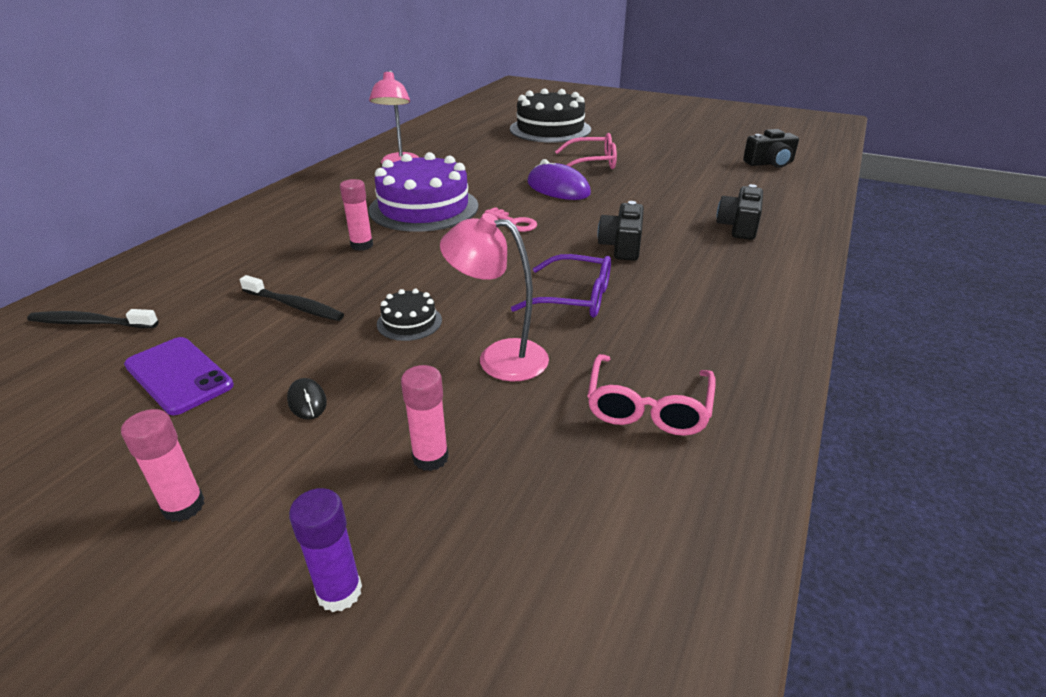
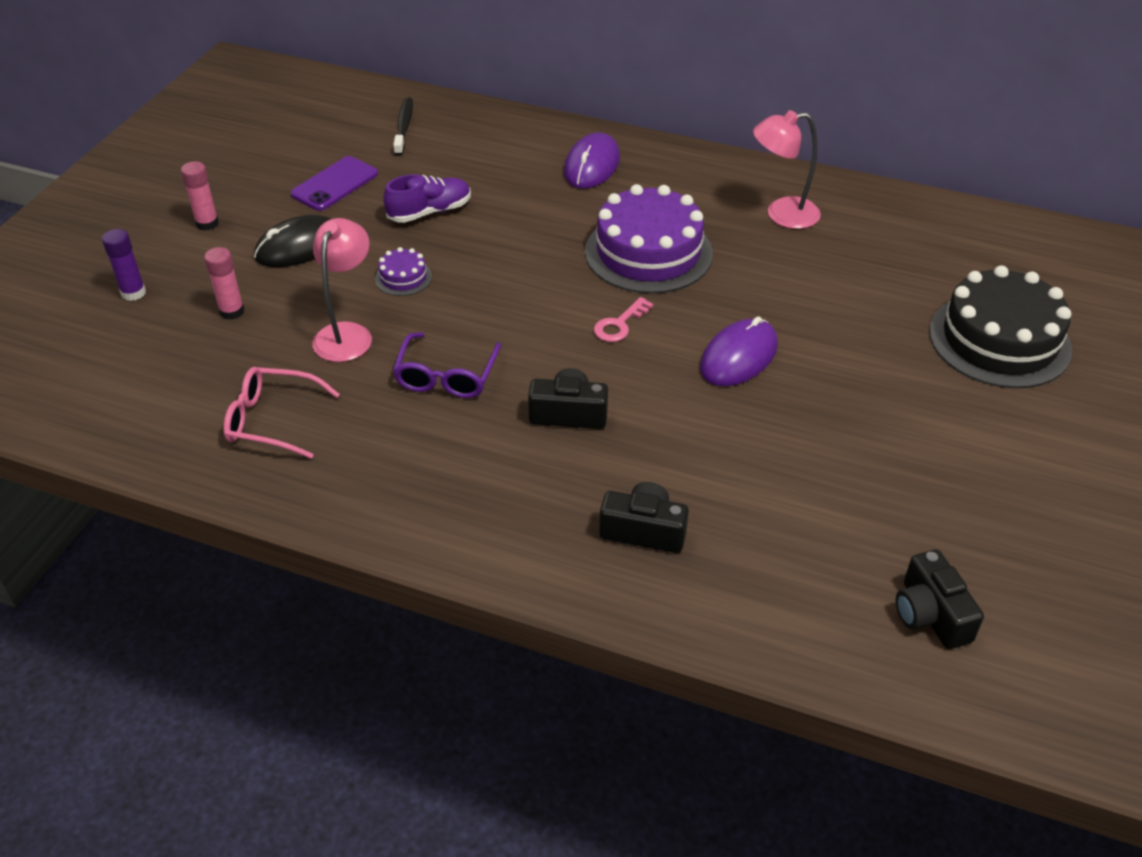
camera: 85 degrees right, 10 degrees up
black toothbrush [240,275,344,321] -> purple shoe [383,174,471,223]
black mouse [287,378,327,419] -> black mouse [254,215,332,267], size x2.13
pink glue stick [340,179,373,251] -> none
black cake [377,289,442,341] -> purple cake [375,247,432,296]
pink glasses [555,133,617,169] -> none
none -> purple mouse [564,132,620,189]

